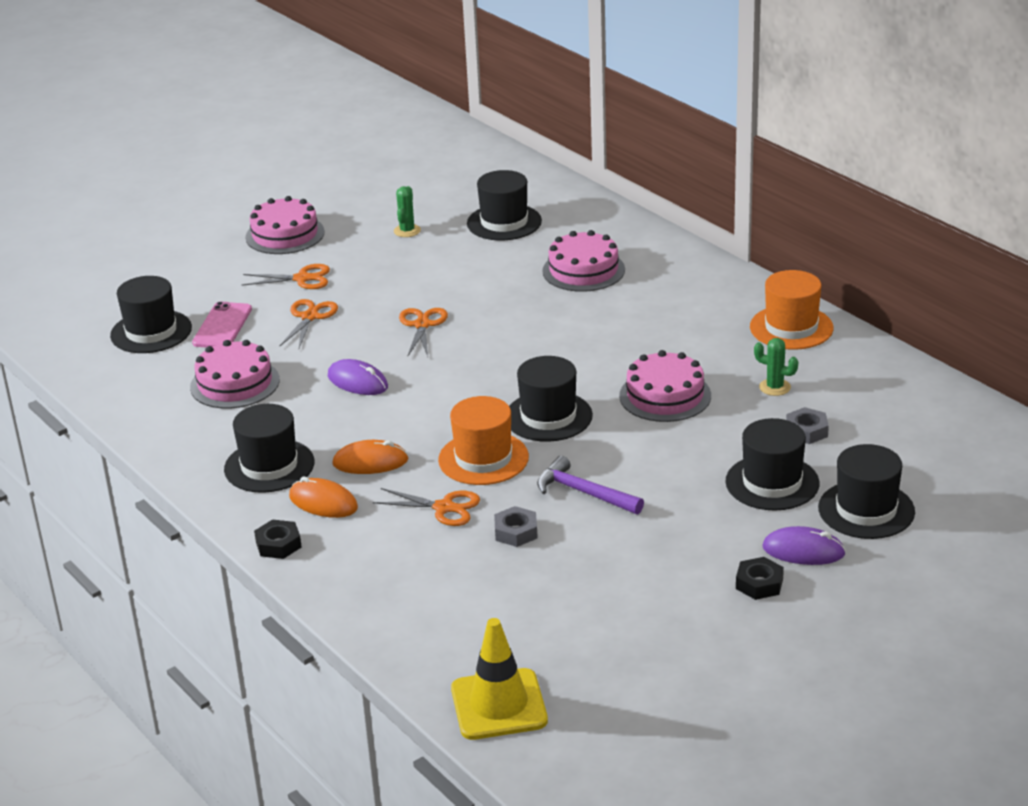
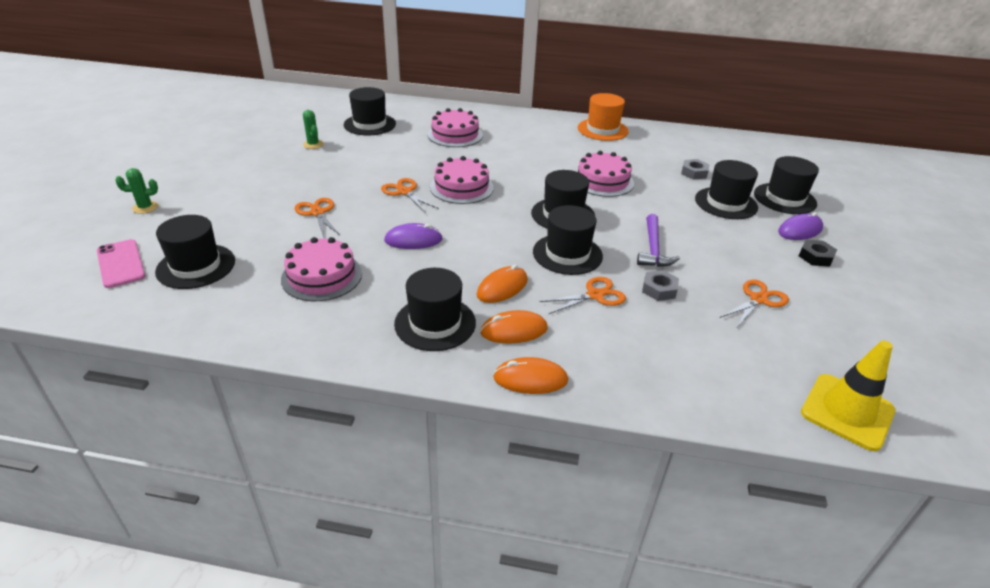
camera: 45 degrees left, 5 degrees up
pink phone [192,302,252,347] -> pink phone moved to [97,239,145,288]
orange scissors [242,264,330,289] -> orange scissors moved to [720,280,789,327]
pink cake [245,196,325,254] -> pink cake moved to [430,156,494,204]
black nut [254,520,302,559] -> orange mouse [493,357,568,394]
orange hat [438,396,529,485] -> black hat [533,205,603,275]
purple hammer [537,456,644,514] -> purple hammer turned 75 degrees counterclockwise [637,214,680,267]
green cactus [754,338,798,396] -> green cactus moved to [115,168,158,214]

